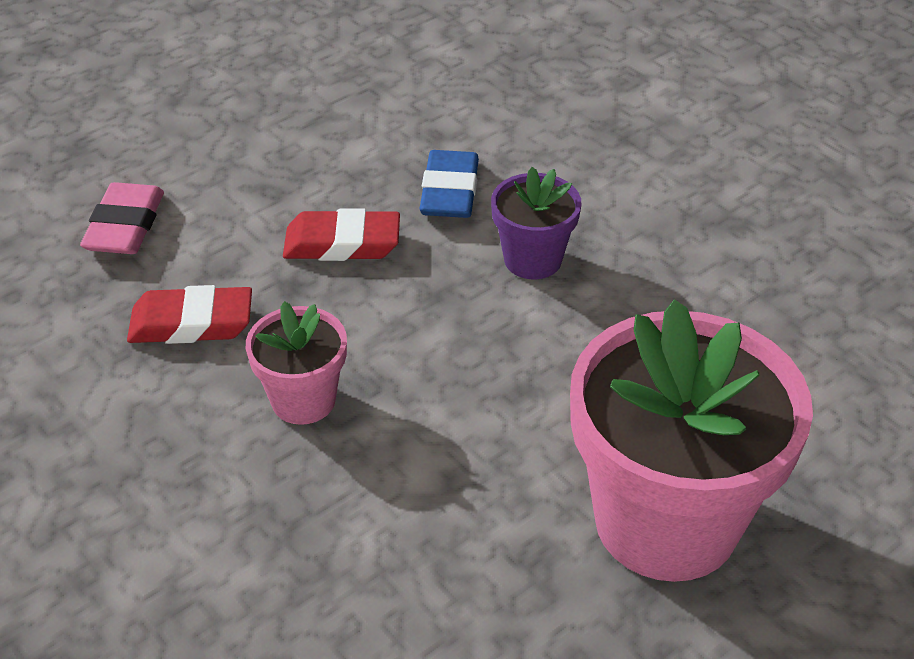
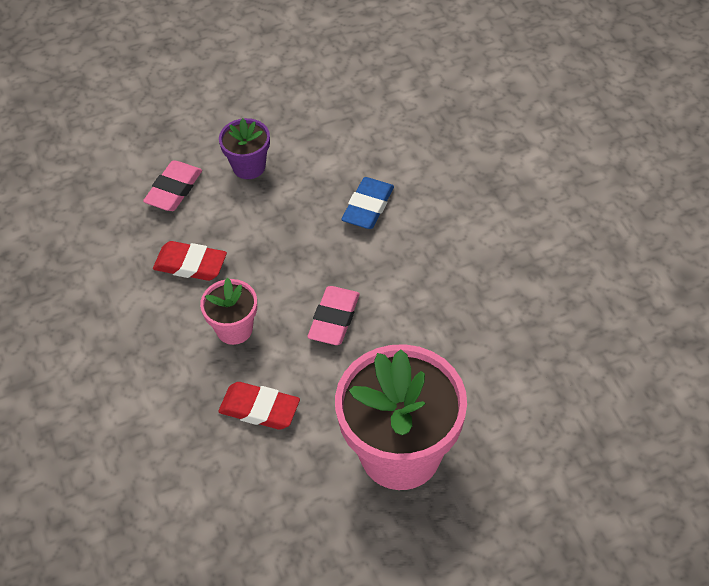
camera: 20 degrees right, 10 degrees up
red eraser [283,209,400,261] -> red eraser moved to [218,382,300,430]
purple flower pot [491,167,582,279] -> purple flower pot moved to [219,118,270,179]
none -> pink eraser [308,286,360,345]

